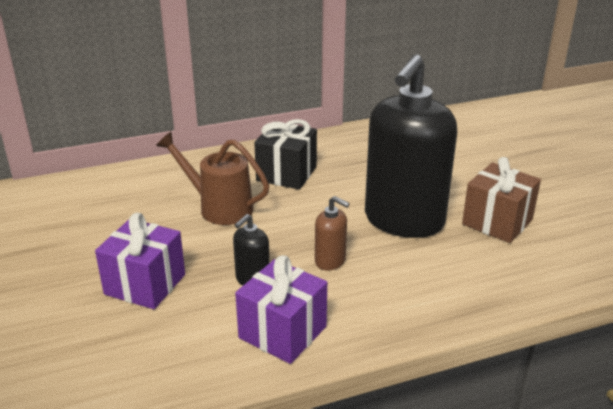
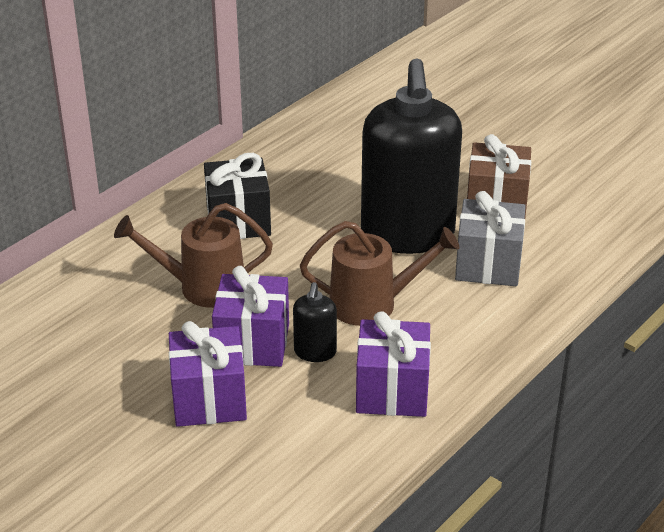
camera: 30 degrees left, 5 degrees up
brown soap dispenser [315,196,350,271] -> brown watering can [300,221,459,326]
none -> purple gift [212,266,289,367]
none -> grey gift [455,191,526,286]

